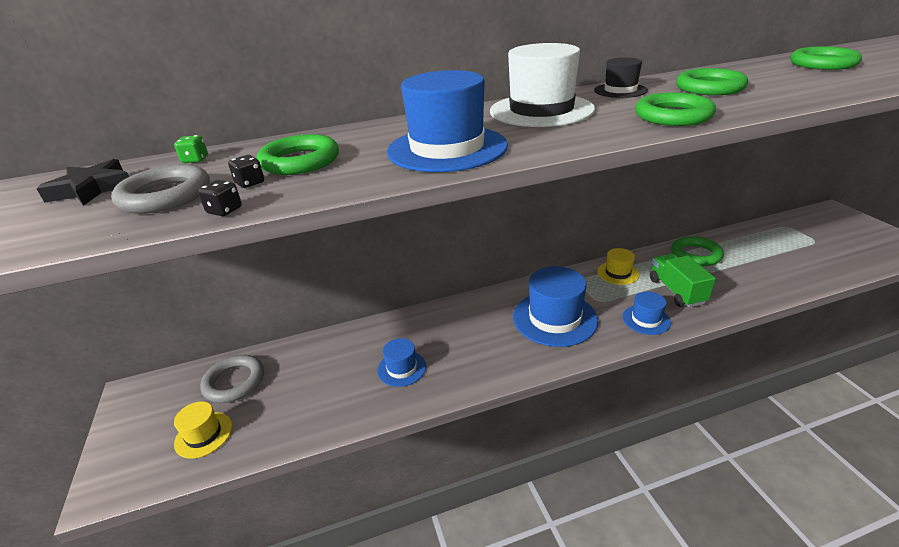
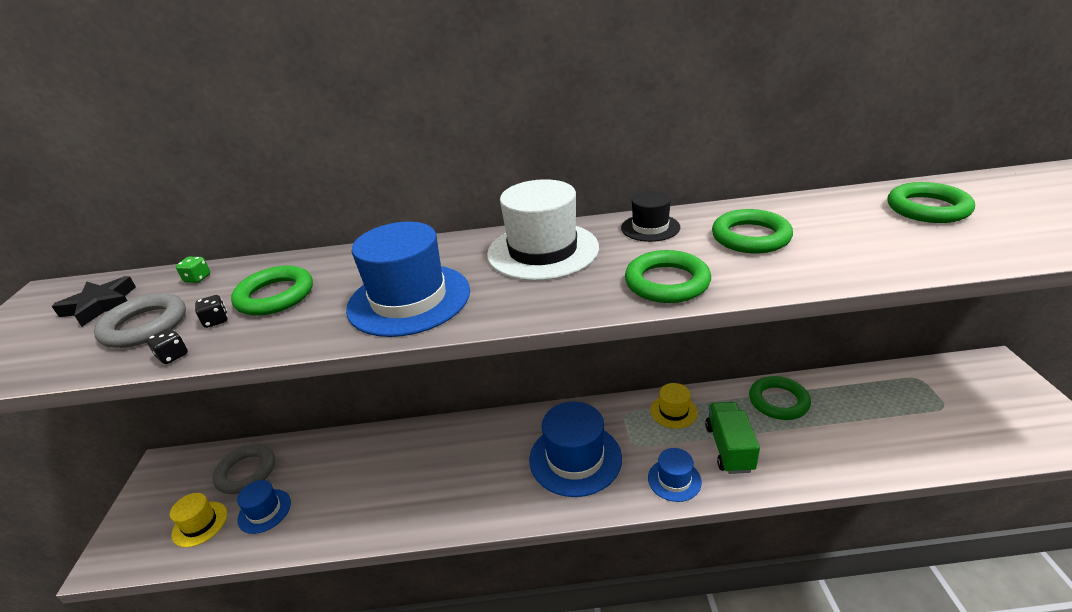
camera: 15 degrees right, 0 degrees up
blue hat [377,338,426,387] -> blue hat moved to [237,480,291,534]

